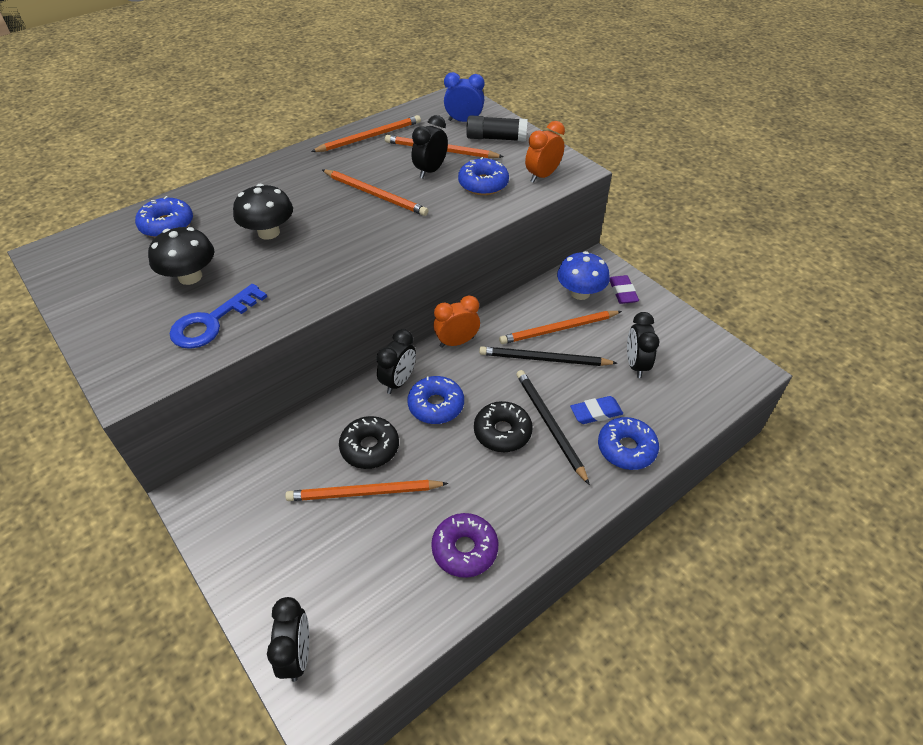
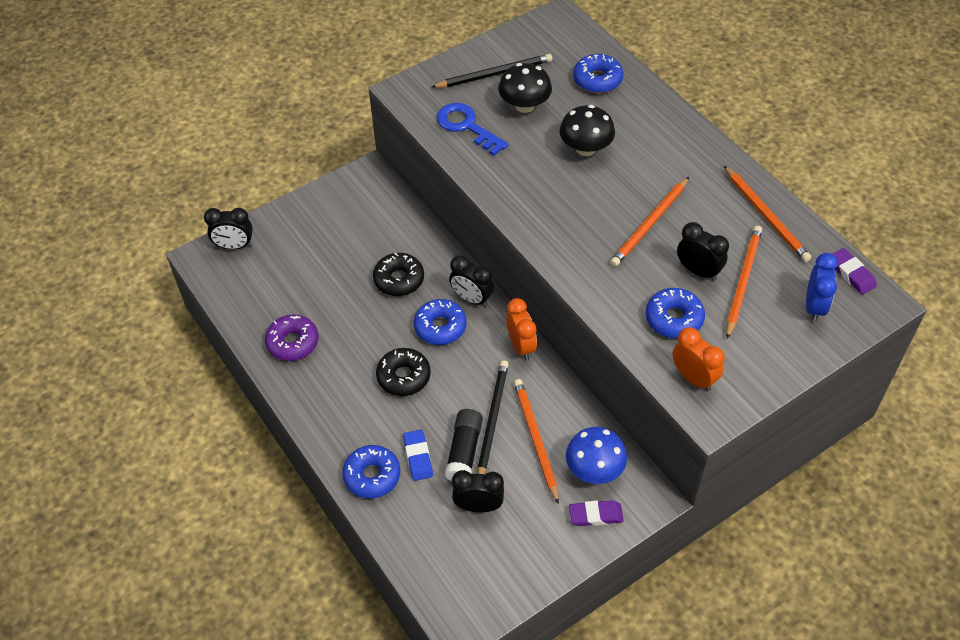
camera: 95 degrees right, 5 degrees up
orange pencil [285,480,448,501] -> none
black glue stick [466,115,528,142] -> black glue stick moved to [445,409,483,482]
black pencil [516,370,590,485] -> black pencil moved to [432,54,553,88]
none -> purple eraser [833,248,877,295]

